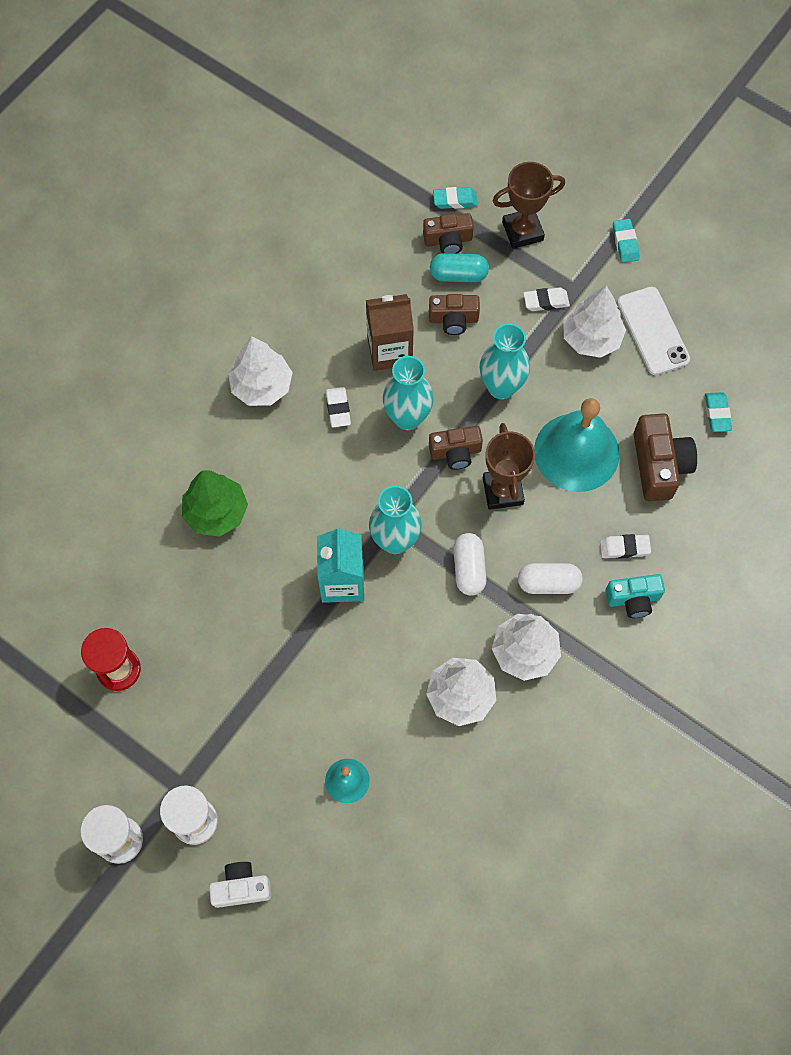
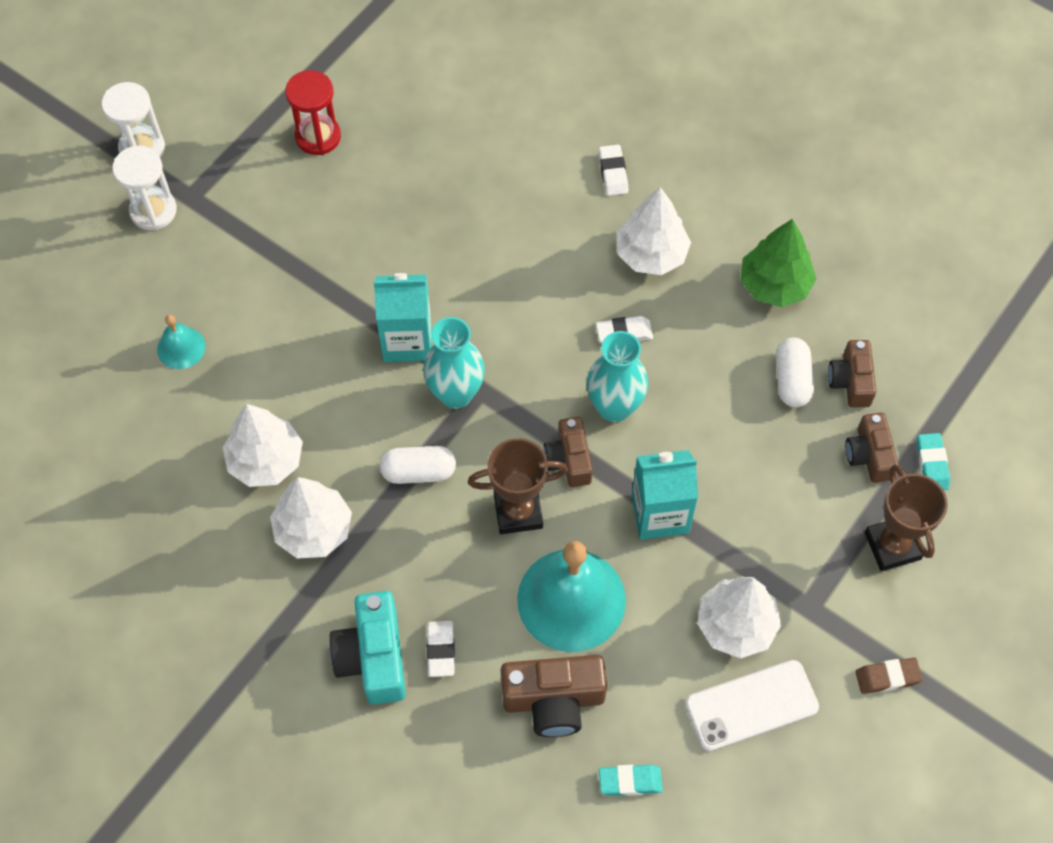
camera: 90 degrees right, 5 degrees down
green tree [182,471,248,537] -> green tree moved to [741,219,817,307]
white camera [209,862,271,908] -> none
brown carton [366,294,414,371] -> none
brown camera [429,294,480,335] -> brown camera moved to [828,340,876,407]
turquoise capsule [430,253,489,282] -> none
turquoise vase [480,323,530,399] -> turquoise carton [632,450,698,540]
white capsule [518,563,583,594] -> white capsule moved to [776,338,814,407]
white eraser [523,287,570,311] -> white eraser moved to [599,145,628,196]
turquoise camera [606,574,665,618] -> turquoise camera [329,591,406,705], size x1.52
turquoise eraser [613,219,639,263] -> brown eraser [856,658,922,694]

